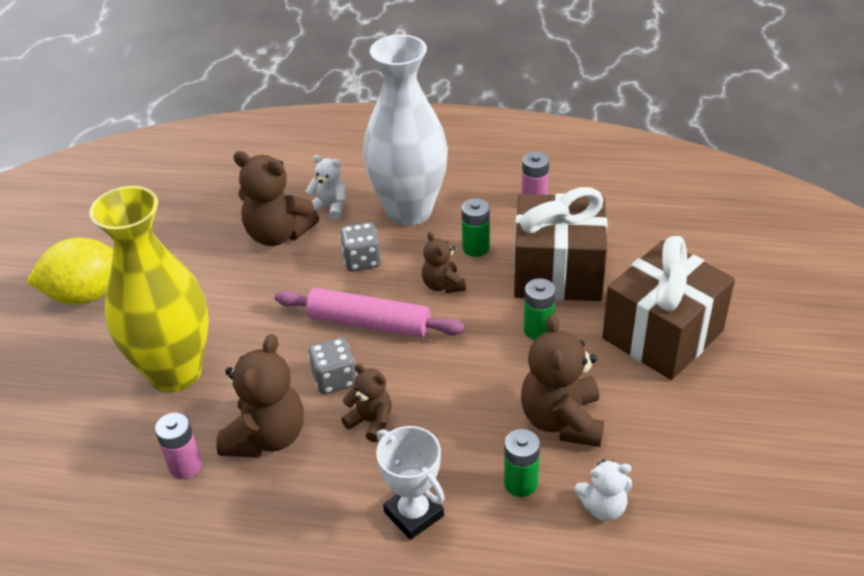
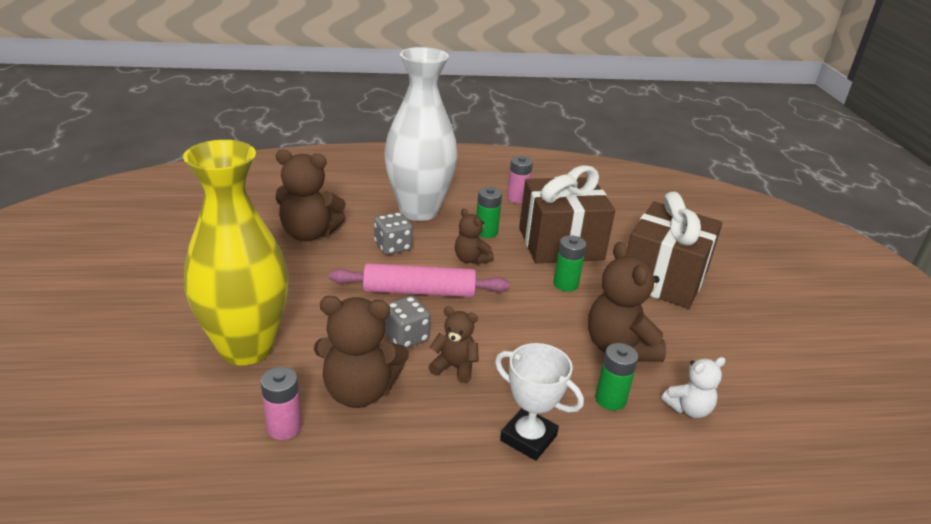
camera: 20 degrees left, 10 degrees down
yellow lemon [26,238,114,305] -> none
brown teddy bear [216,334,304,458] -> brown teddy bear turned 90 degrees clockwise [314,296,409,408]
white teddy bear [306,155,346,220] -> none

